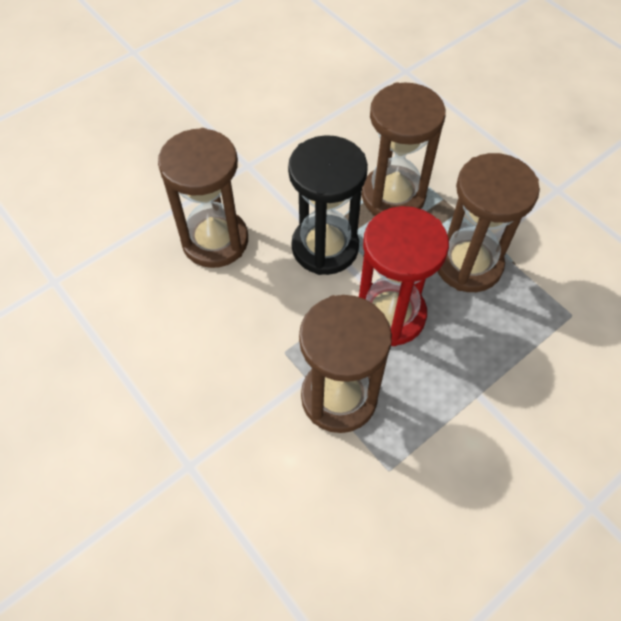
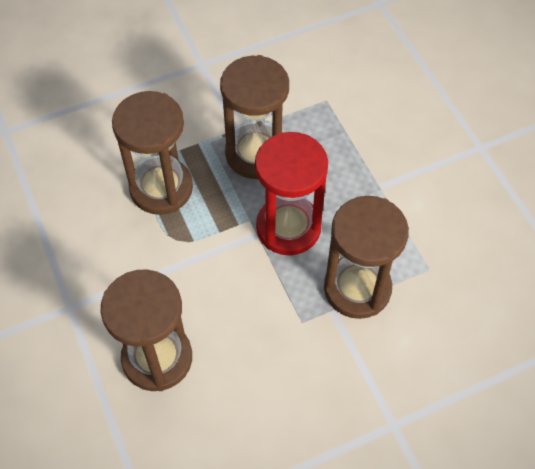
camera: 75 degrees left, 0 degrees up
black hourglass [288,135,368,275] -> none

